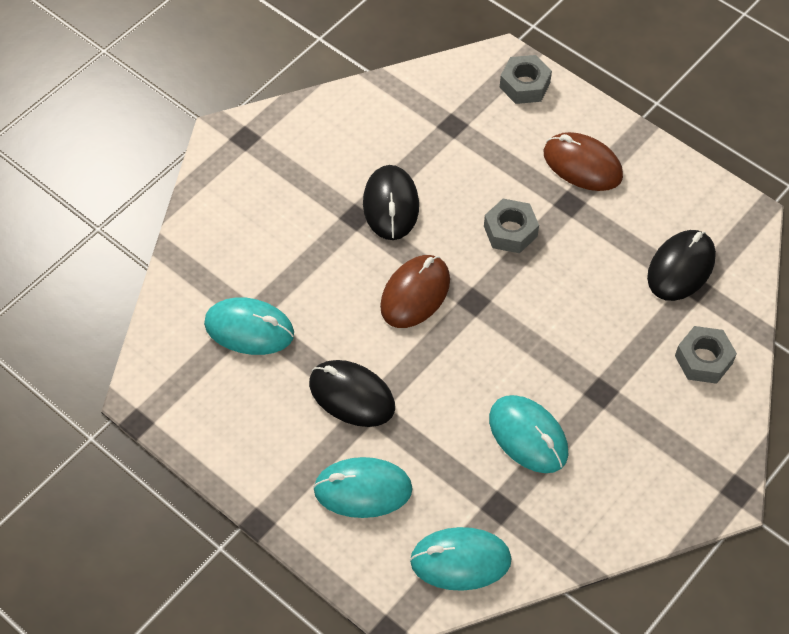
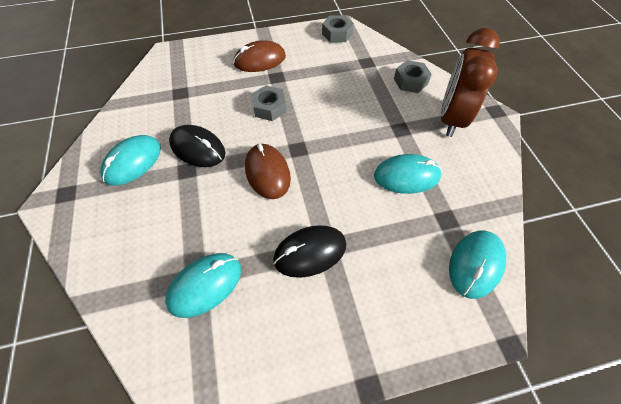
camera: 55 degrees left, 0 degrees up
turquoise mouse [313,457,413,518] -> turquoise mouse moved to [100,135,161,186]
grey nut [500,55,552,104] -> grey nut moved to [322,15,354,42]
black mouse [647,230,716,301] -> none
none -> brown clock [441,28,500,137]

